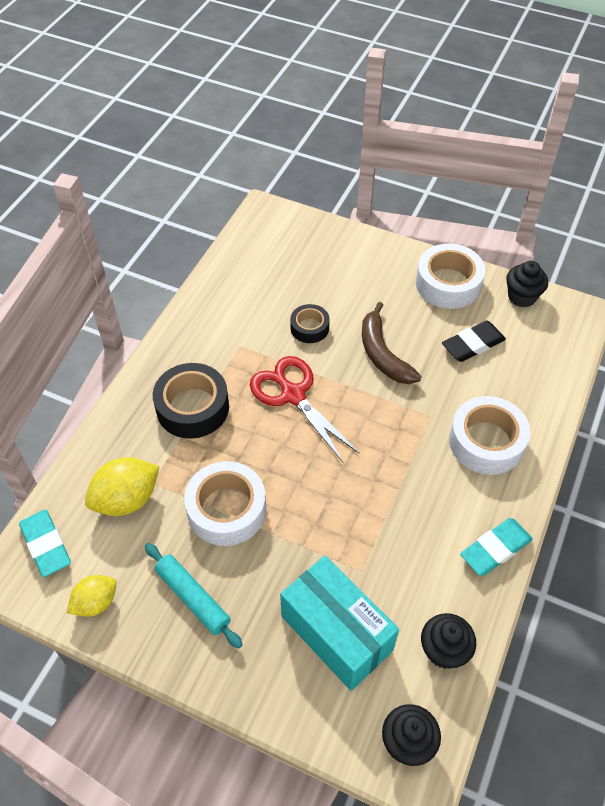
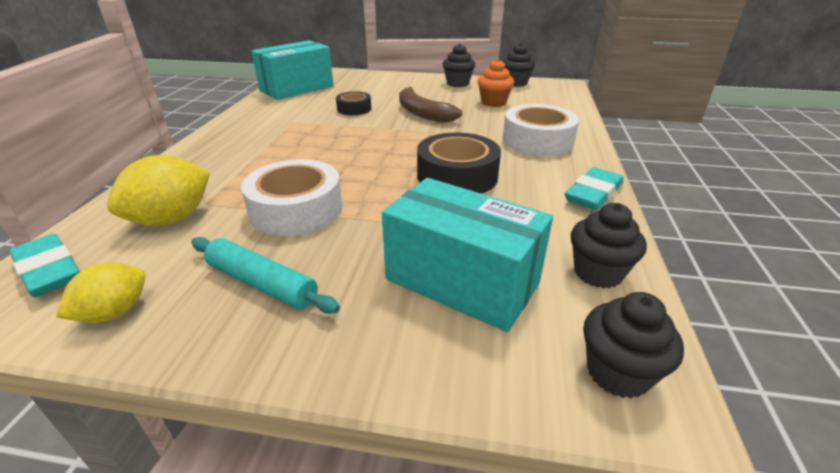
camera: 15 degrees left, 20 degrees down
black tape [153,363,229,439] -> black tape moved to [417,133,501,194]
red scissors [250,356,359,462] -> none
white tape [416,244,485,309] -> black cupcake [443,44,475,87]
black eraser [442,321,506,362] -> orange cupcake [477,59,514,107]
none -> turquoise box [251,40,334,100]

